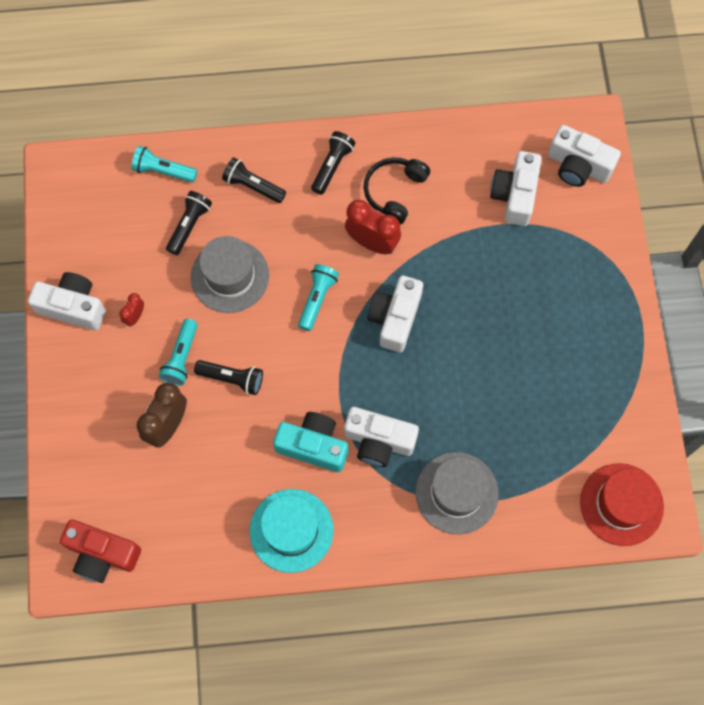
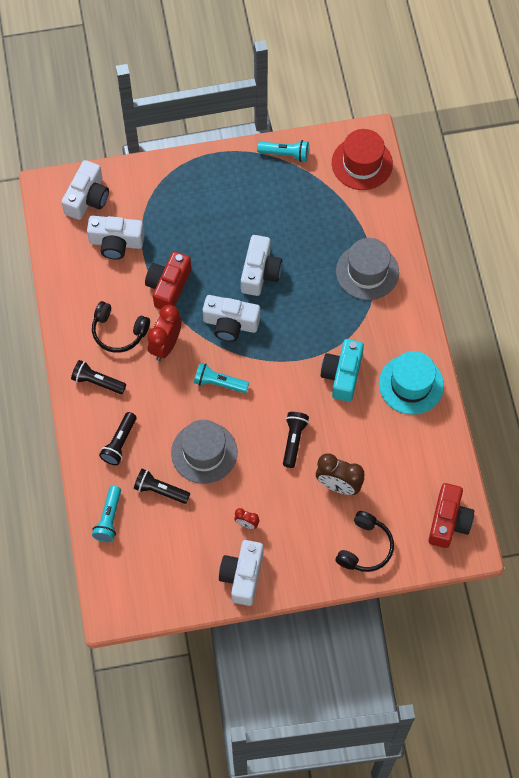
camera: 95 degrees left, 5 degrees down
turquoise flashlight [159,319,198,386] -> turquoise flashlight moved to [257,140,309,162]
white camera [344,407,419,467] -> white camera moved to [241,235,282,296]
none -> red camera [145,251,191,309]
none -> black headphones [336,511,394,572]

